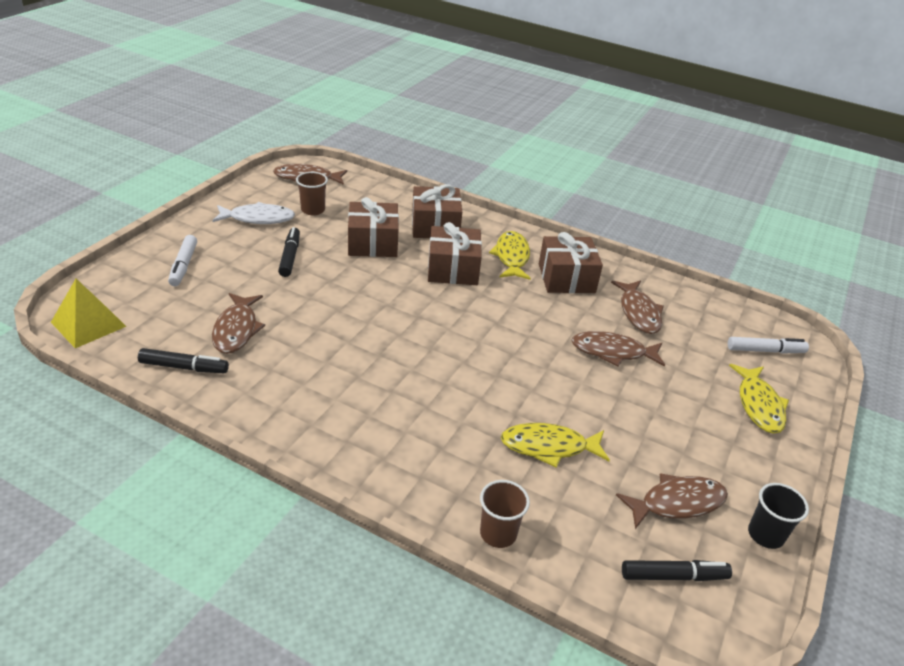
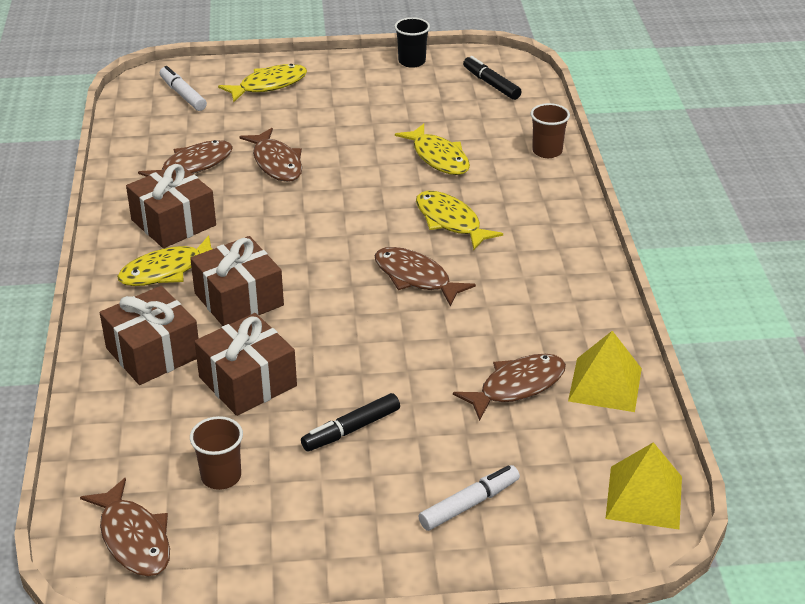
camera: 120 degrees left, 0 degrees up
black marker [138,348,229,373] -> yellow pyramid [568,331,642,412]
white fish [212,202,295,224] -> none
brown fish [616,473,728,529] -> brown fish moved to [375,247,476,307]
none -> yellow fish [416,191,503,250]

